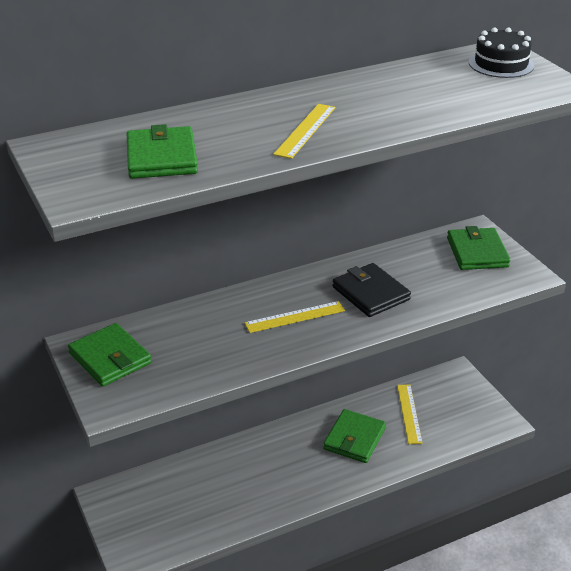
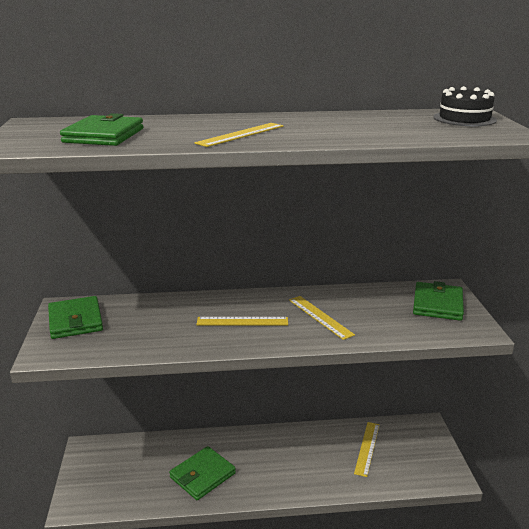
camera: 20 degrees right, 10 degrees down
green wallet [323,409,386,463] -> green wallet moved to [169,446,236,500]
black wallet [332,263,411,317] -> yellow ruler [289,296,355,340]

